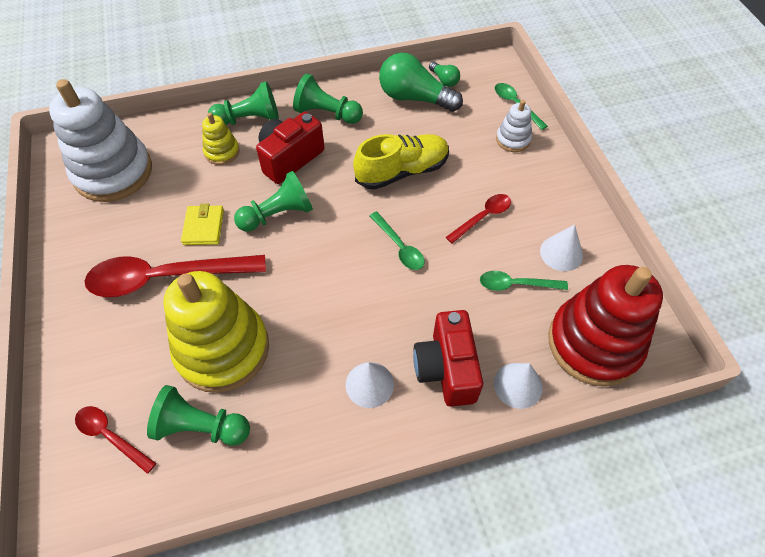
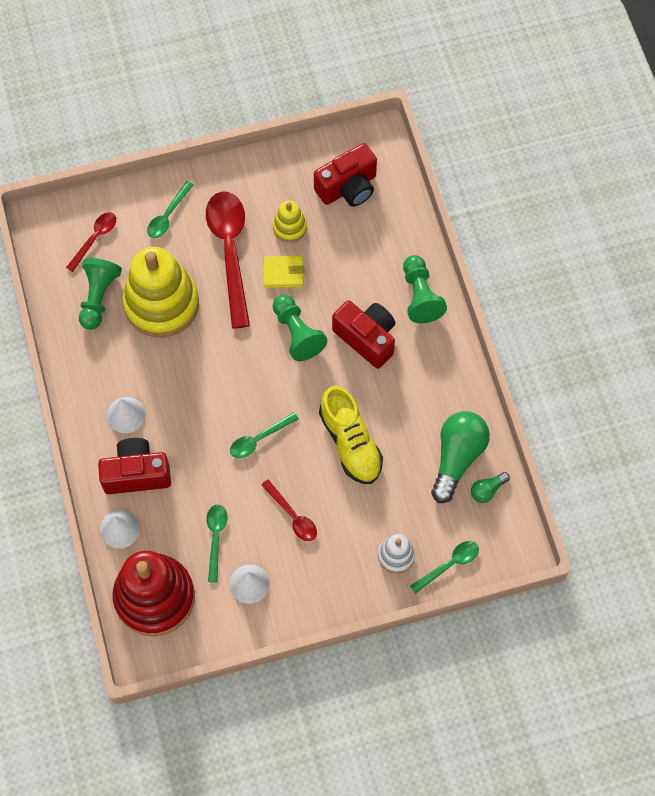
camera: 90 degrees right, 10 degrees up
white stacking toy [49,79,152,202] -> red camera [314,143,377,207]
yellow stacking toy [202,112,240,165] -> yellow stacking toy moved to [273,201,307,242]
green pawn [293,73,363,124] -> none
none -> green spoon [147,181,194,238]

